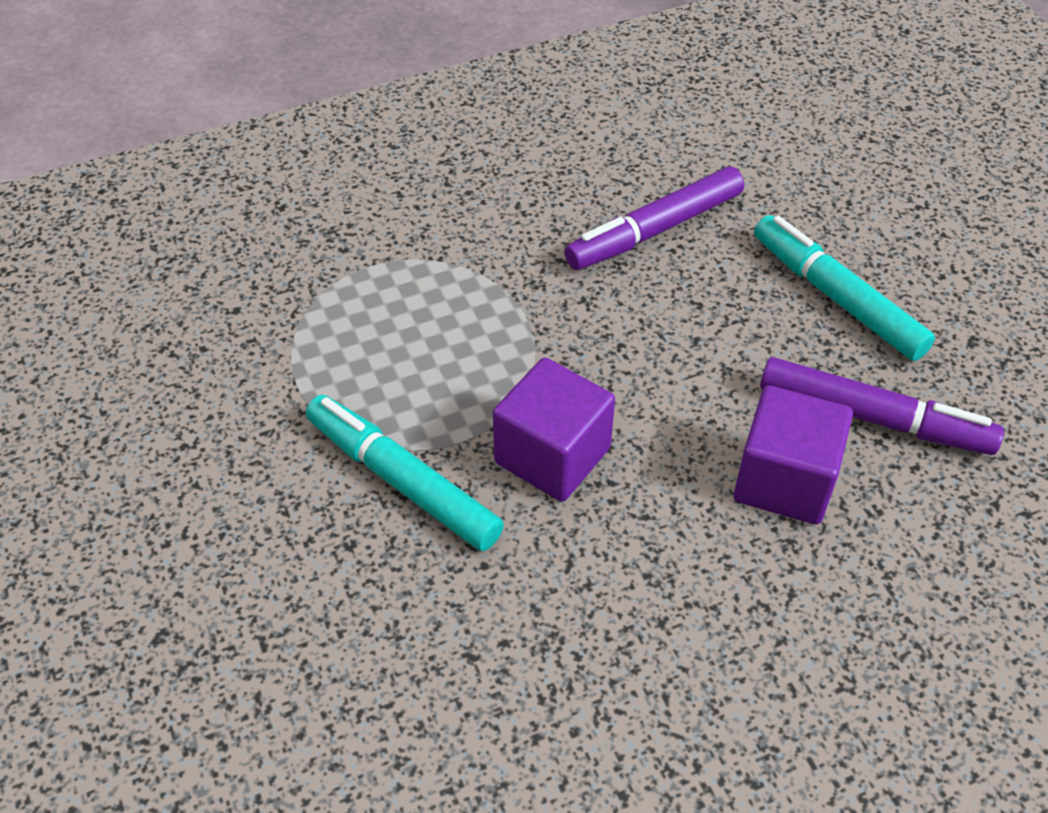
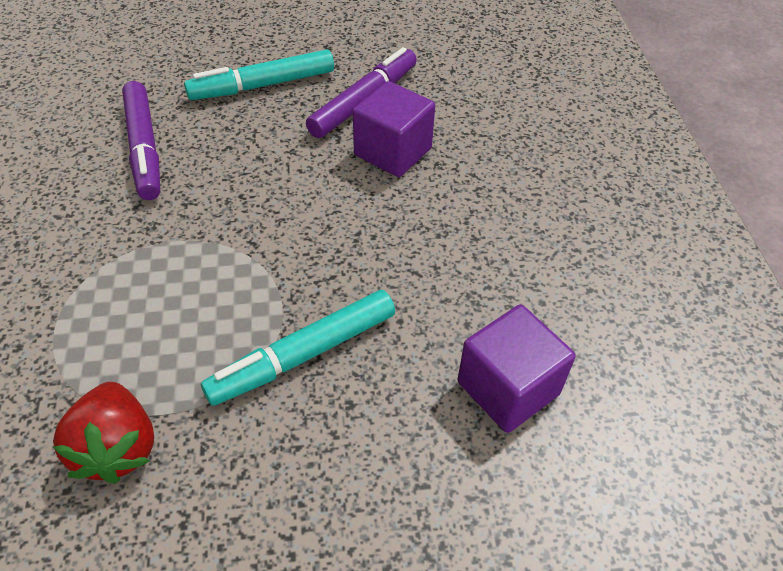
camera: 75 degrees left, 0 degrees up
purple cube [493,357,615,502] -> purple cube moved to [458,305,576,433]
none -> red strawberry [53,382,154,483]

